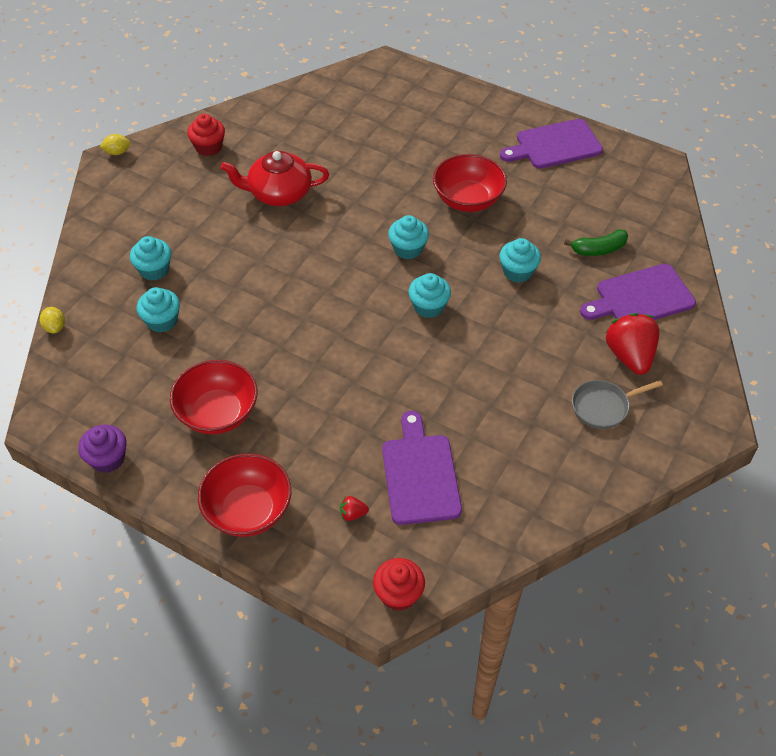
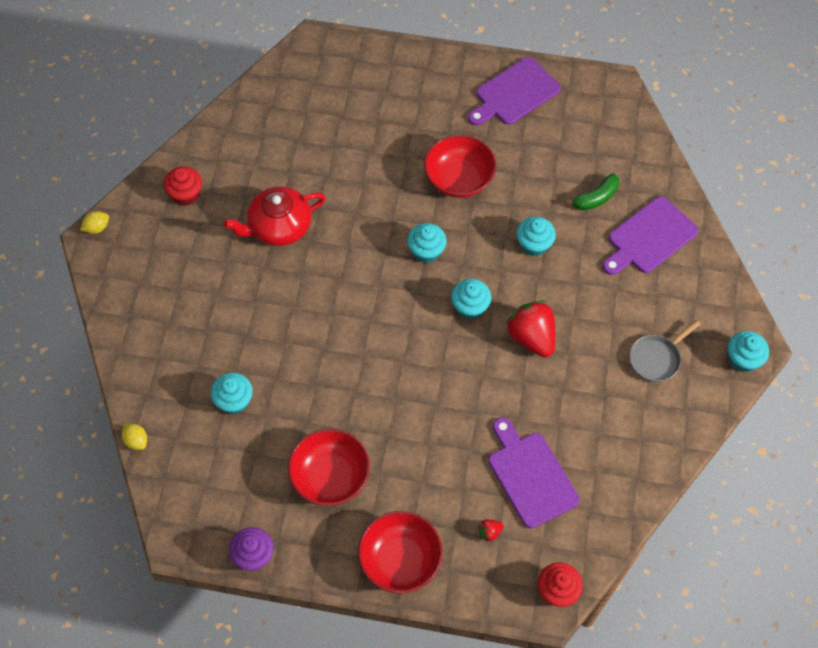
camera: 20 degrees left, 10 degrees up
turquoise cupcake [130,236,171,281] -> turquoise cupcake moved to [728,331,769,372]
red strawberry [606,313,659,375] -> red strawberry moved to [506,301,555,357]

